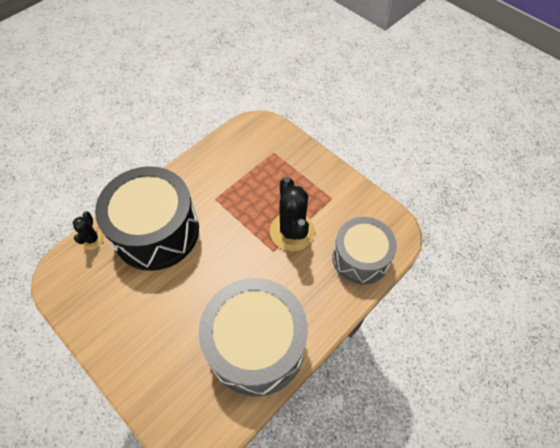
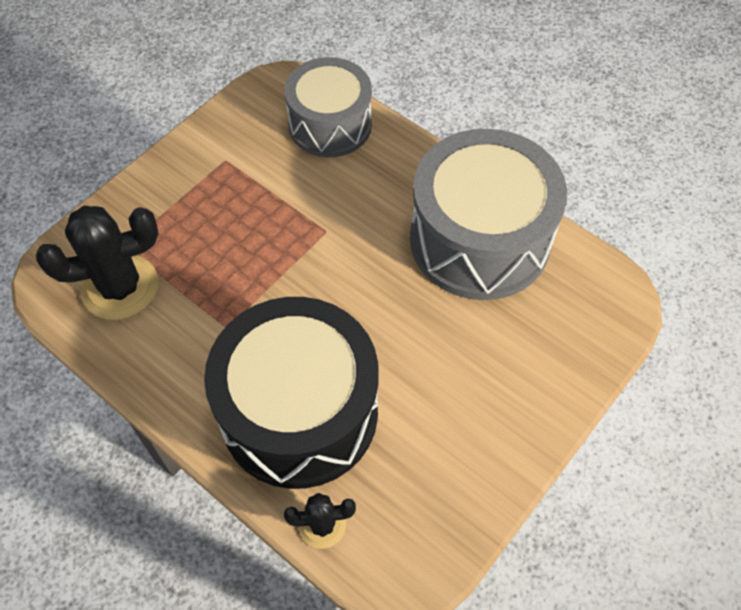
camera: 95 degrees left, 0 degrees up
black cactus [270,177,315,251] -> black cactus moved to [36,206,159,320]

